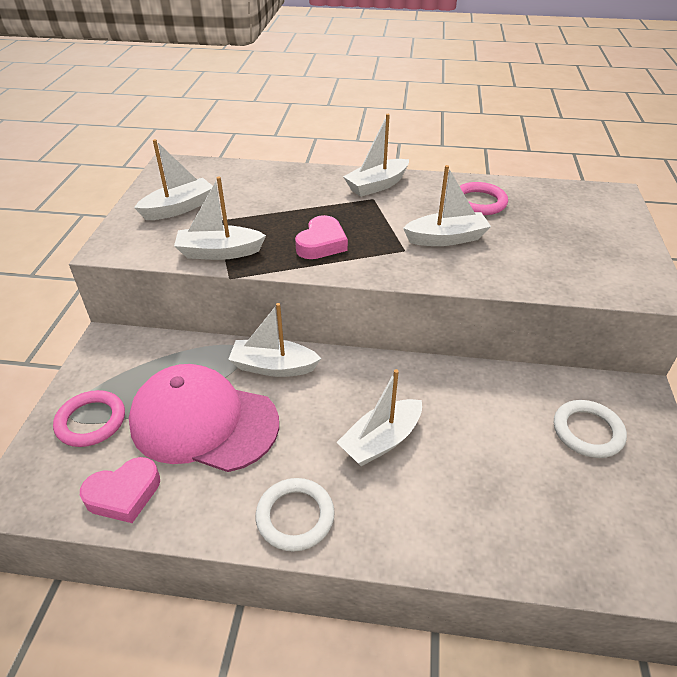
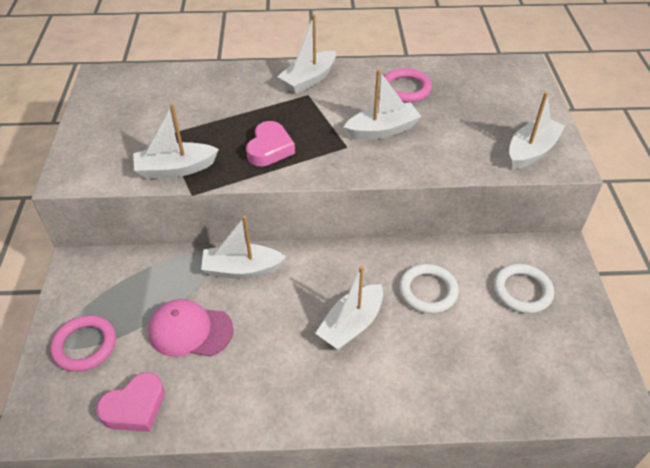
camera: 10 degrees left, 5 degrees up
pink cap [129,364,279,472] -> pink cap [148,299,234,357], size x0.62
white boat [134,139,213,220] -> white boat moved to [509,92,565,169]
white ring [255,478,335,552] -> white ring moved to [399,264,459,314]

